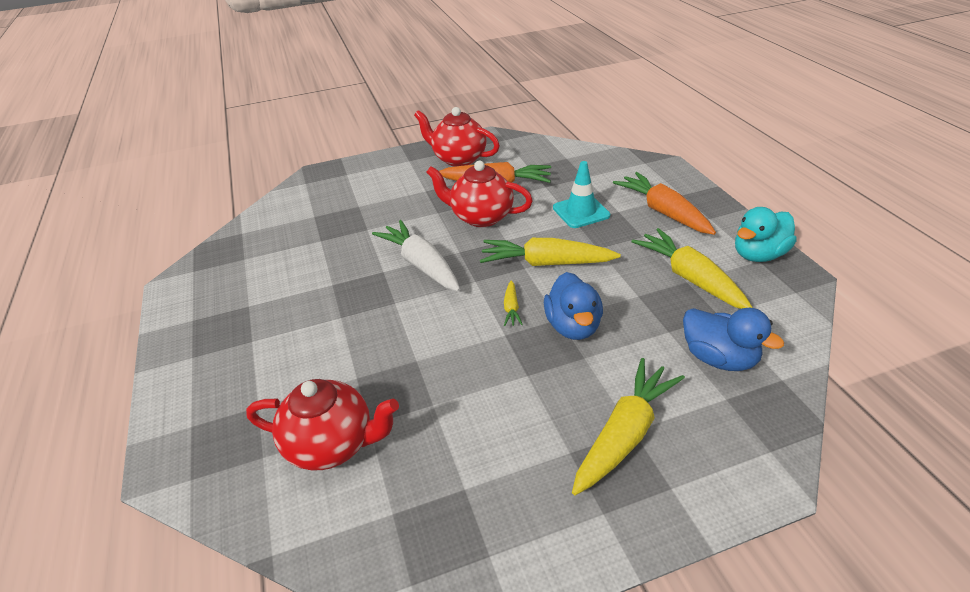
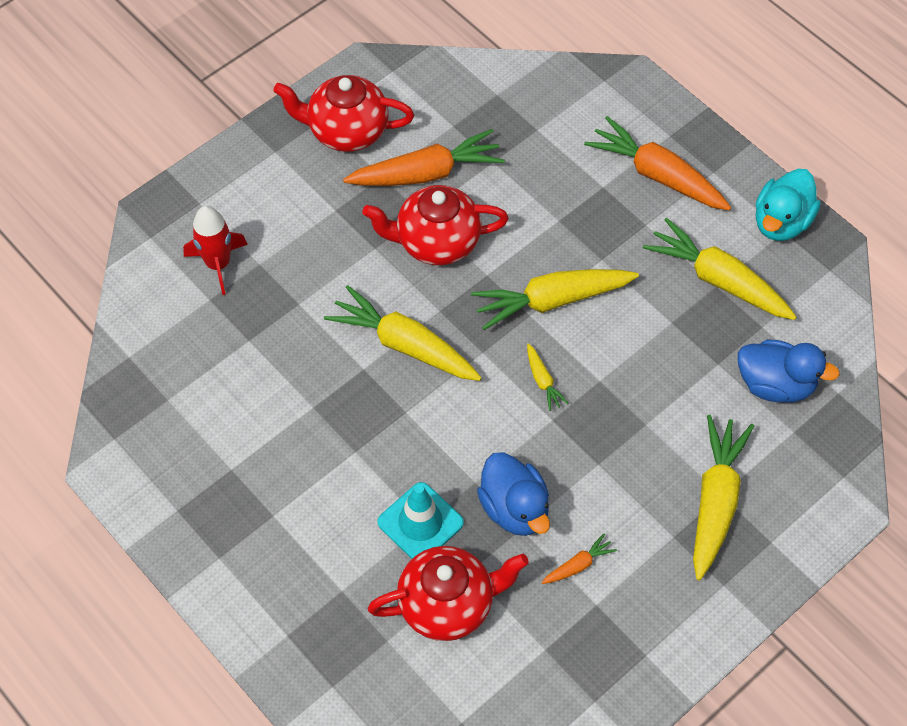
camera: 25 degrees left, 20 degrees up
white carrot [372,220,460,291] -> yellow carrot [324,285,481,381]
blue duck [544,272,603,340] -> blue duck moved to [477,452,550,536]
turquoise traffic cone [553,161,611,228] -> turquoise traffic cone moved to [377,482,464,559]
none -> red rocket [183,206,248,295]
none -> orange carrot [541,534,617,584]

